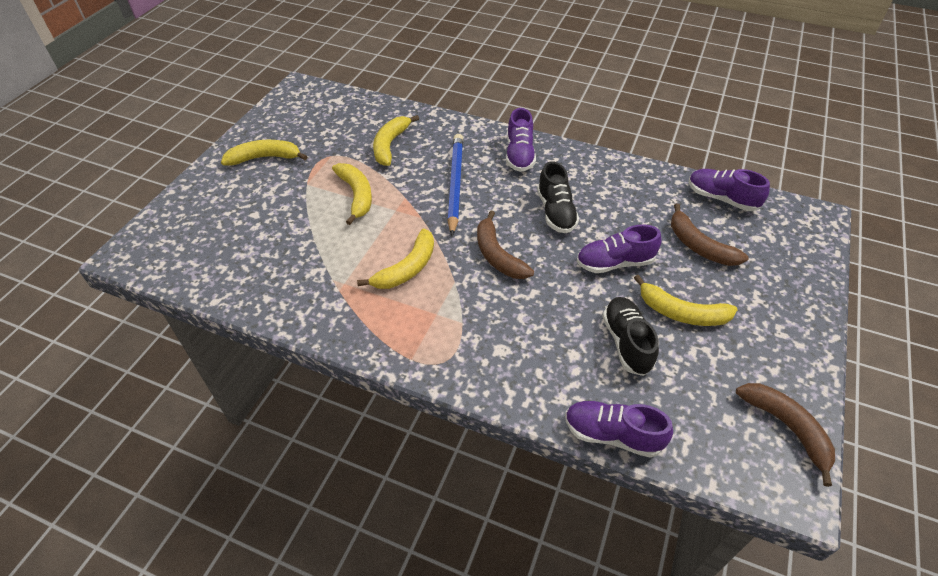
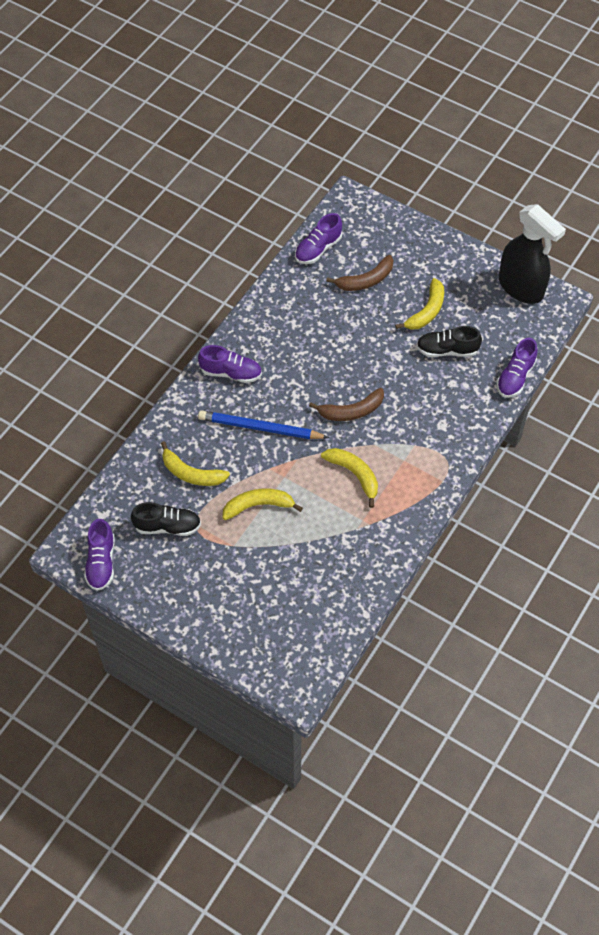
camera: 80 degrees left, 10 degrees up
yellow banana [221,140,308,165] -> none
black shoe [537,161,579,233] -> black shoe moved to [131,502,201,536]
purple shoe [577,224,662,273] -> purple shoe moved to [84,519,115,591]
brown banana [736,383,835,487] -> black spray bottle [499,204,566,304]

